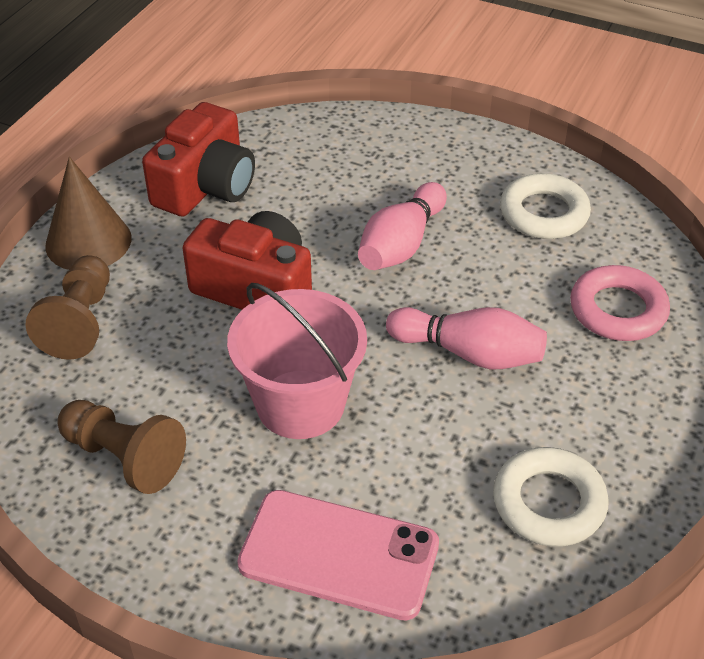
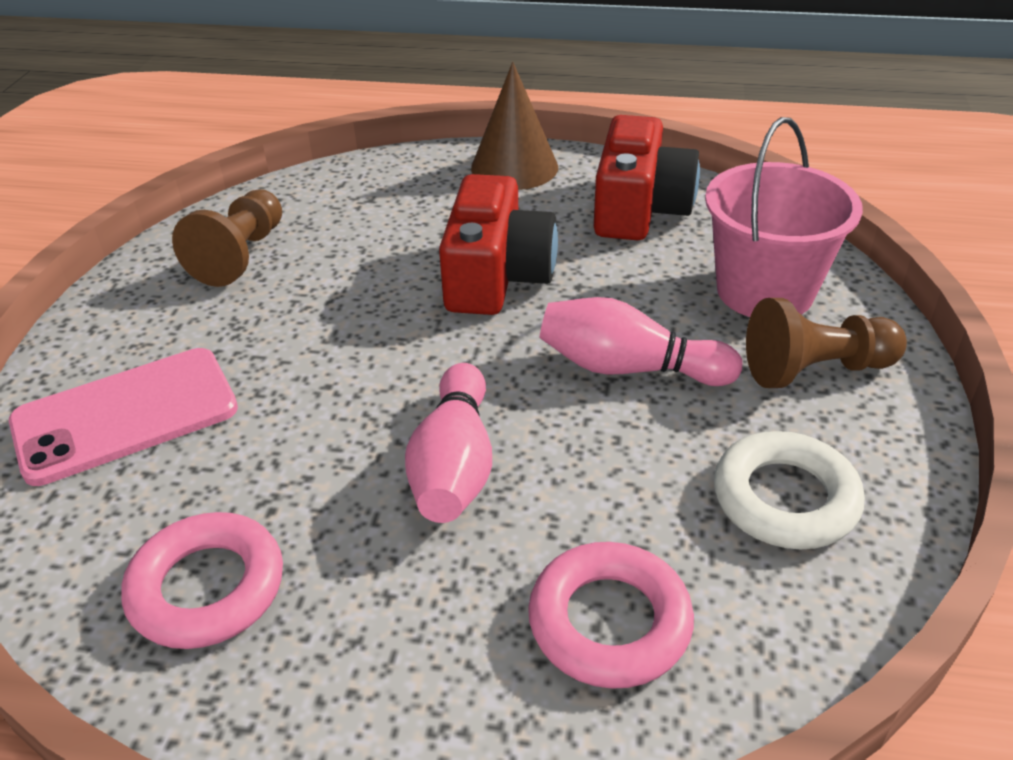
camera: 75 degrees right, 5 degrees down
brown pawn [25,255,110,360] -> brown pawn moved to [746,298,907,388]
red camera [142,102,255,217] -> red camera turned 90 degrees counterclockwise [594,115,700,240]
pink bucket [227,283,367,439] -> pink bucket moved to [705,117,863,317]
pink phone [237,490,439,621] -> pink phone turned 60 degrees clockwise [9,348,238,486]
white ring [493,447,608,547] -> pink ring [121,512,283,649]

